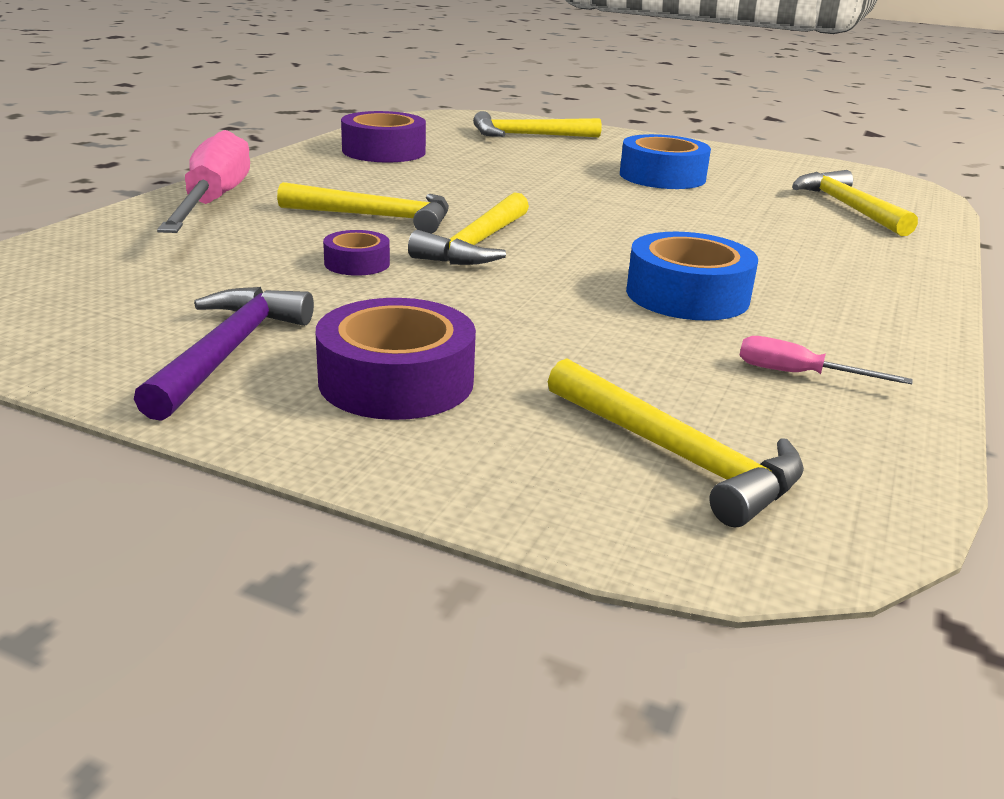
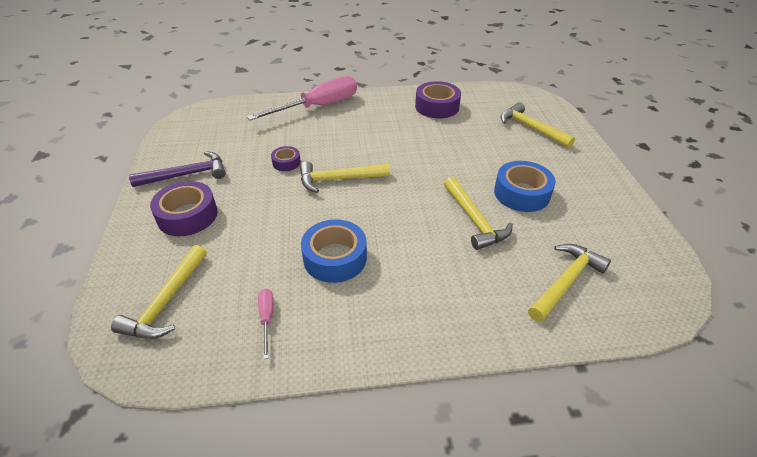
camera: 60 degrees right, 15 degrees up
yellow hammer [277,182,449,234] -> yellow hammer moved to [444,177,513,250]

